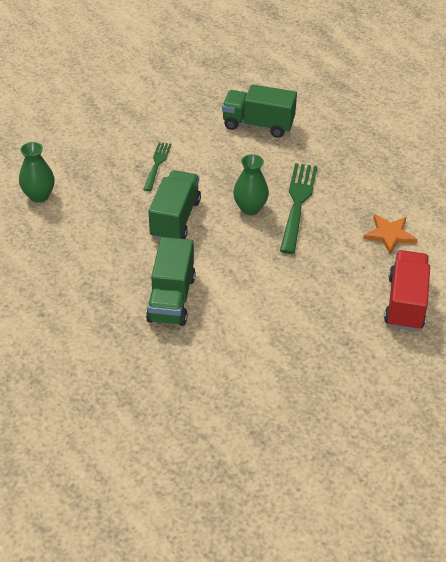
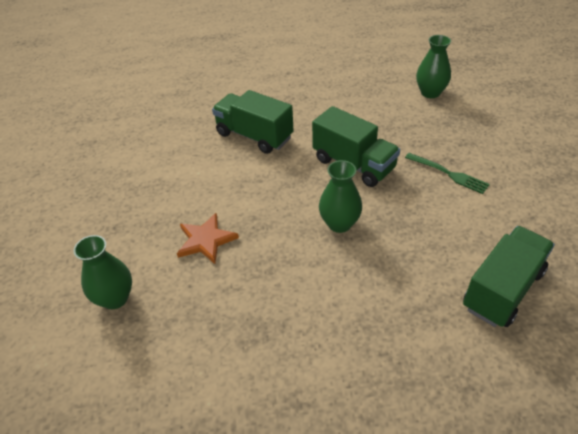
camera: 120 degrees right, 0 degrees up
green fork [280,163,317,254] -> none
orange star [363,214,418,254] -> orange star moved to [177,213,239,264]
red truck [384,250,430,331] -> green vase [74,235,132,309]

